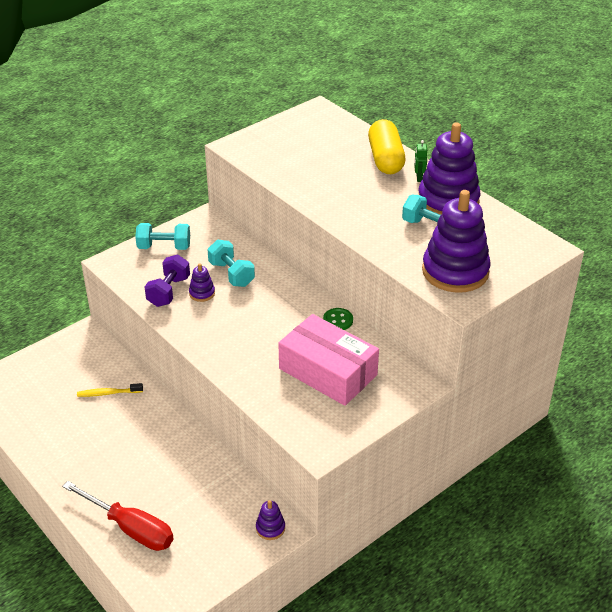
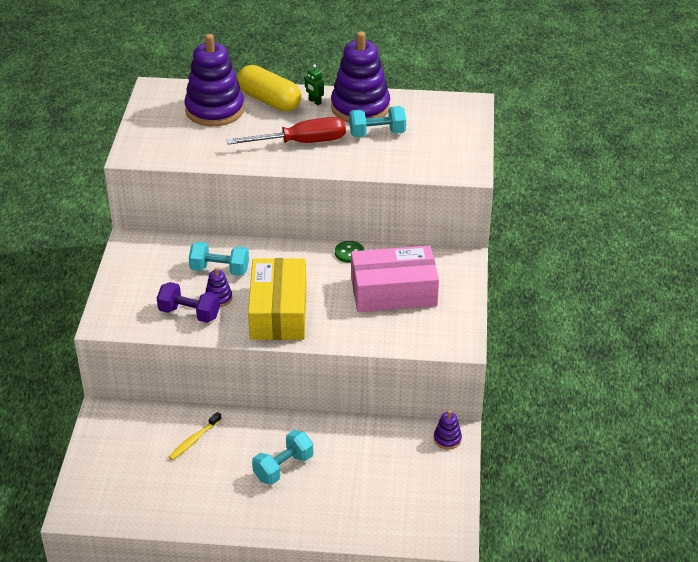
camera: 45 degrees left, 0 degrees up
red screwdriver [62,481,173,551] -> red screwdriver moved to [227,117,346,145]
turquoise dumbbell [135,223,190,250] -> turquoise dumbbell moved to [252,430,313,485]
purple dumbbell [144,255,190,307] -> purple dumbbell turned 45 degrees counterclockwise [157,282,220,323]
purple stacking toy [422,190,491,292] -> purple stacking toy moved to [184,34,244,126]
none -> yellow box [248,258,306,340]

